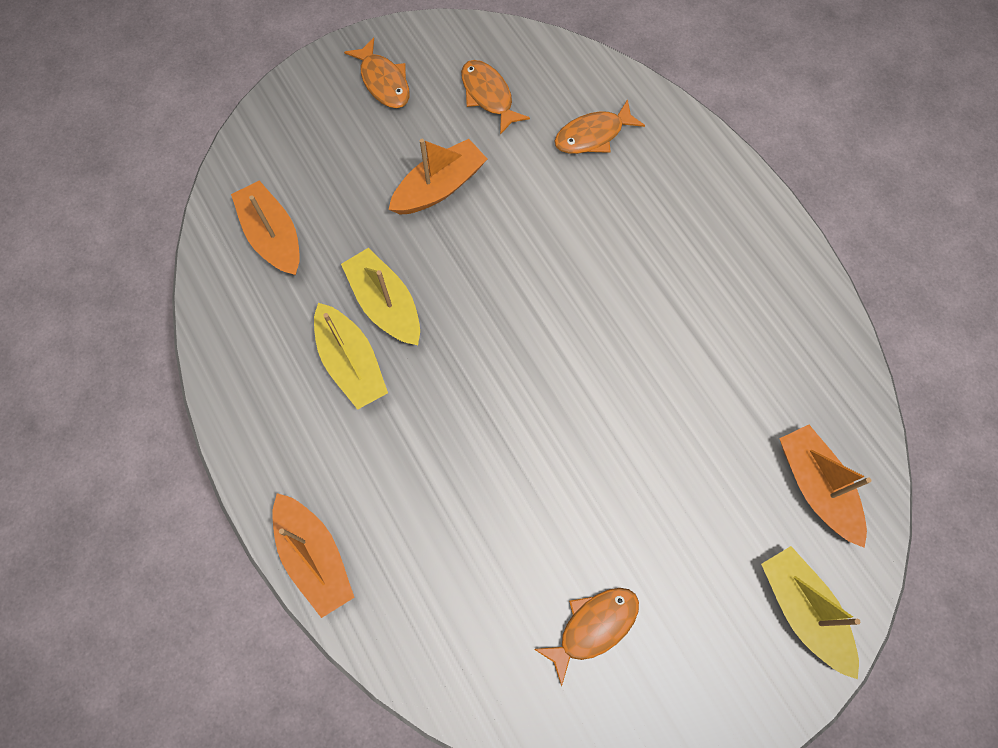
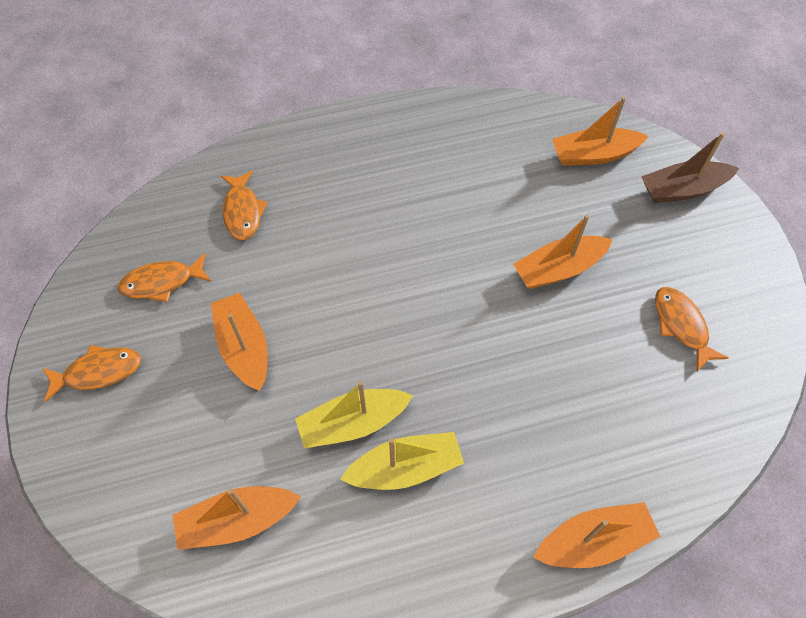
camera: 75 degrees left, 10 degrees down
yellow boat [761,546,860,679] -> brown boat [642,132,739,203]
none -> orange boat [513,214,613,289]

